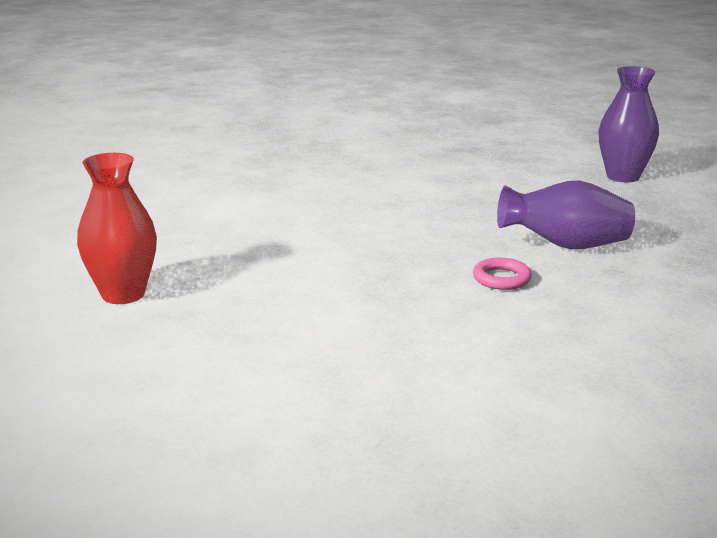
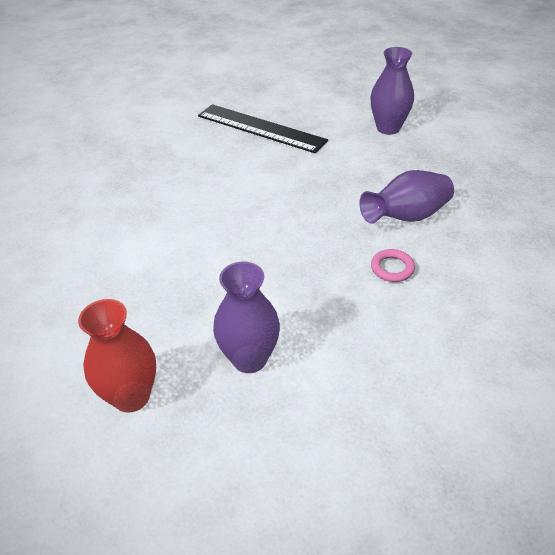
camera: 25 degrees left, 20 degrees up
none -> black ruler [198,104,328,153]
none -> purple vase [213,262,280,373]

